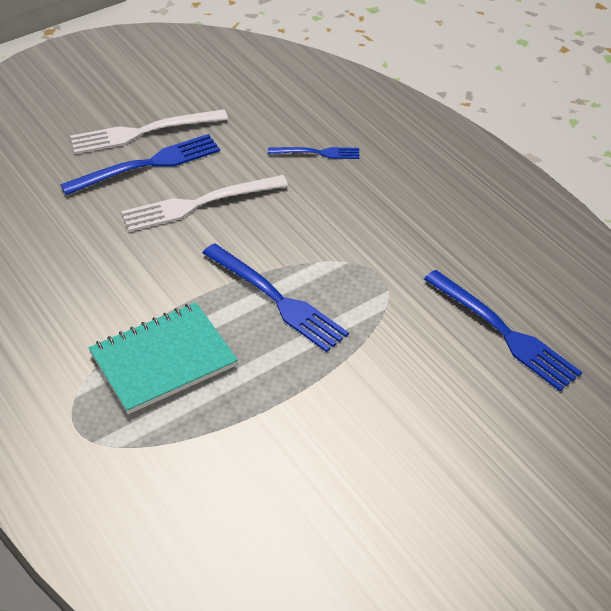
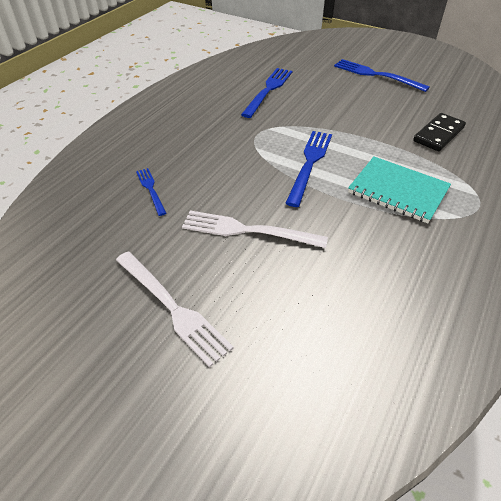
camera: 115 degrees left, 0 degrees up
blue fork [60,134,220,195] -> blue fork moved to [334,59,430,92]
white fork [121,175,288,232] -> white fork turned 150 degrees clockwise [182,210,328,248]
none -> black domino [413,113,466,151]

